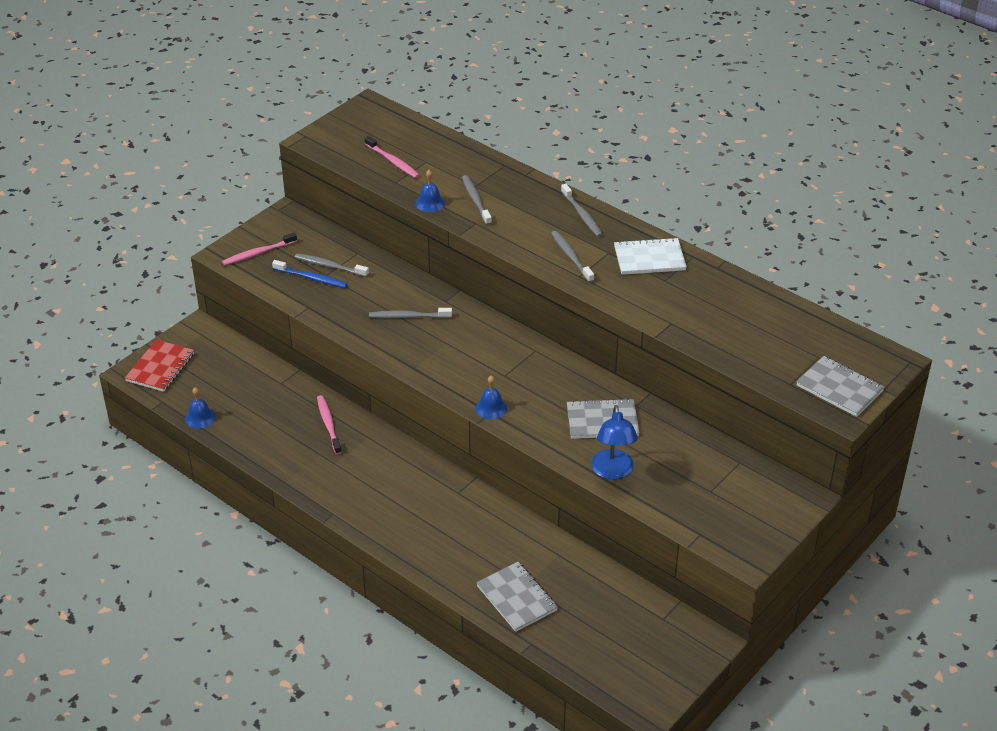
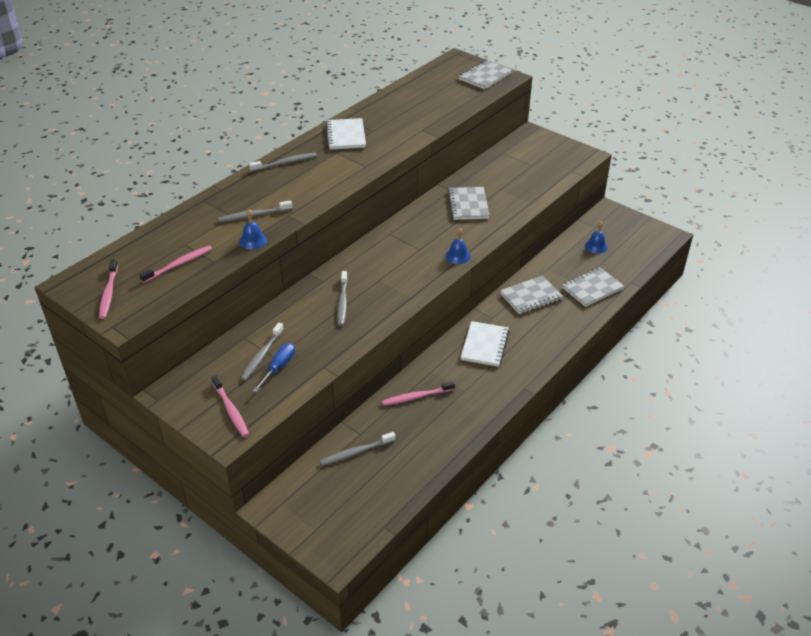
camera: 90 degrees left, 0 degrees up
red notebook [125,340,194,392] -> none
blue bell [185,387,216,429] -> blue bell moved to [585,221,608,254]
blue toothbrush [272,260,347,288] -> blue screwdriver [253,343,295,392]
grey toothbrush [551,231,594,283] -> grey toothbrush moved to [320,432,396,466]
blue lamp [591,405,638,479] -> none
none -> pink toothbrush [99,259,118,319]
none -> white notebook [460,321,509,367]
none -> grey notebook [500,275,563,314]

